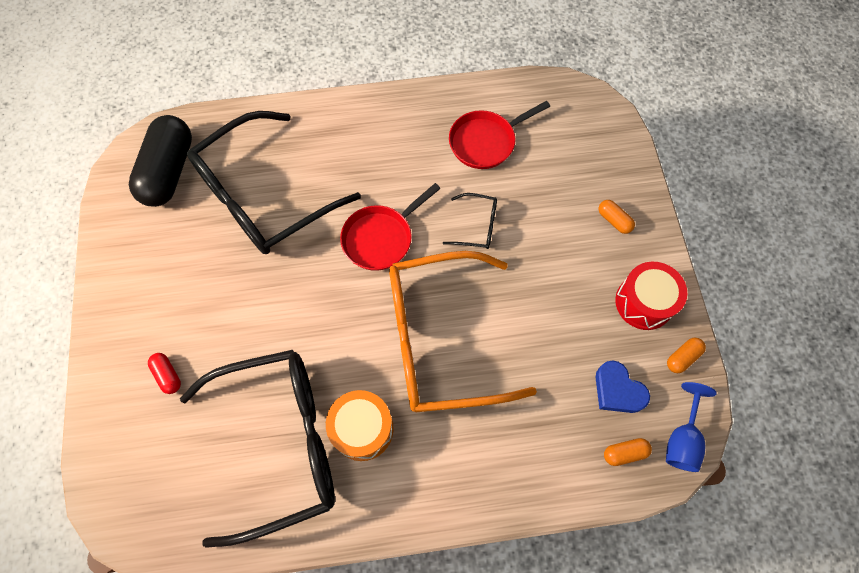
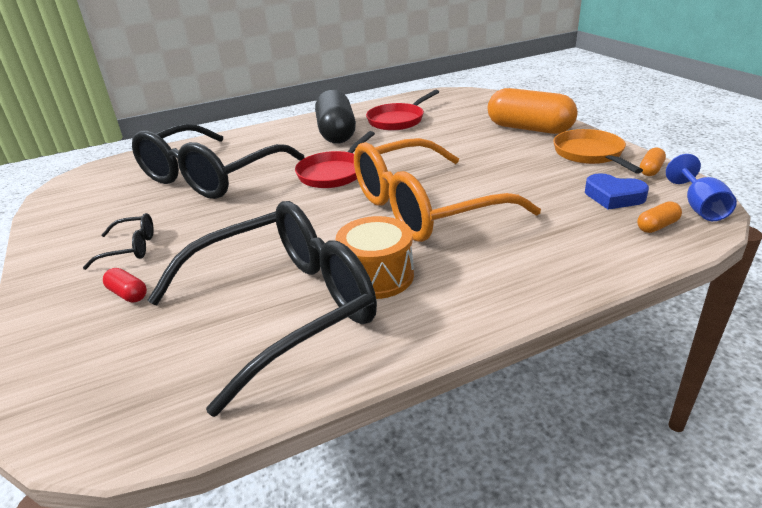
camera: 15 degrees left, 35 degrees down
black capsule [129,115,192,207] -> black capsule moved to [315,89,356,144]
black glasses [443,193,497,249] -> black glasses moved to [83,213,154,270]
orange capsule [599,200,635,234] -> orange capsule [488,88,578,134], size x2.40
red drum [615,262,687,330] -> orange pan [553,129,643,174]

